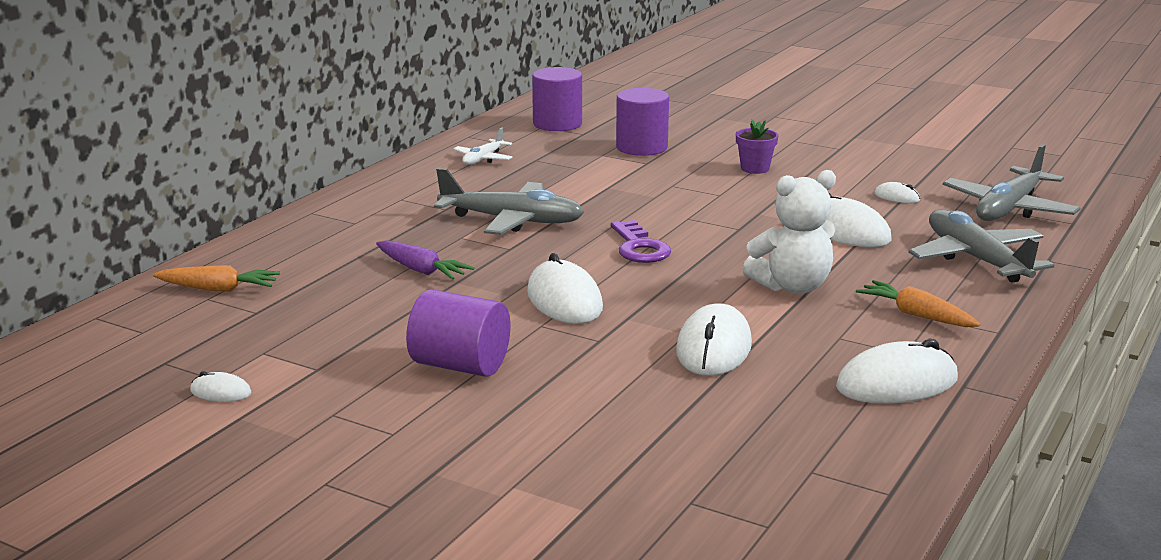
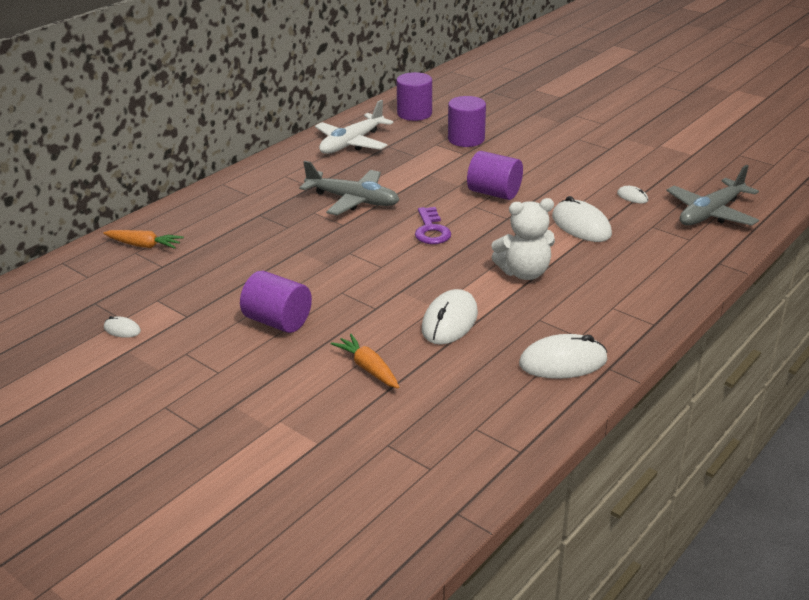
camera: 10 degrees right, 10 degrees up
purple carrot [376,240,475,280] -> none
white plane [453,128,512,165] -> white plane [315,100,394,154], size x1.89
white mouse [527,253,603,324] -> none
purple flower pot [736,119,779,174] -> none
orange carrot [856,280,981,327] -> orange carrot moved to [331,334,399,389]
grey plane [908,209,1054,283] -> none
none -> purple cylinder [467,151,523,200]

